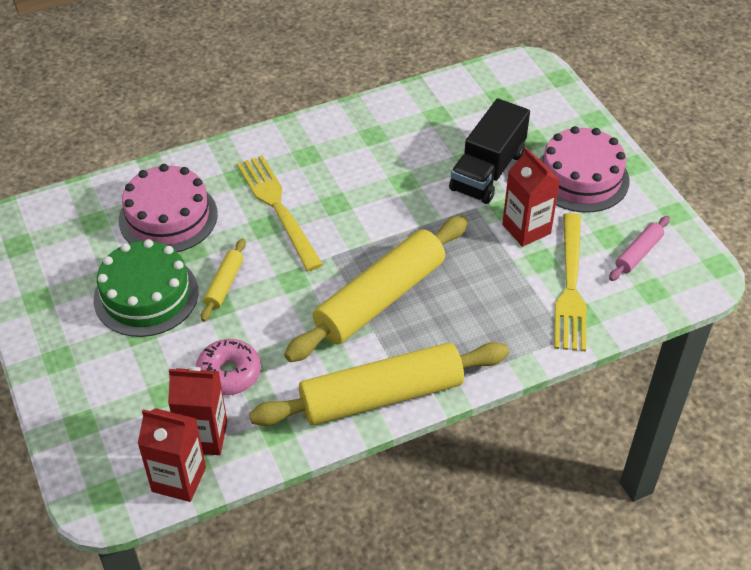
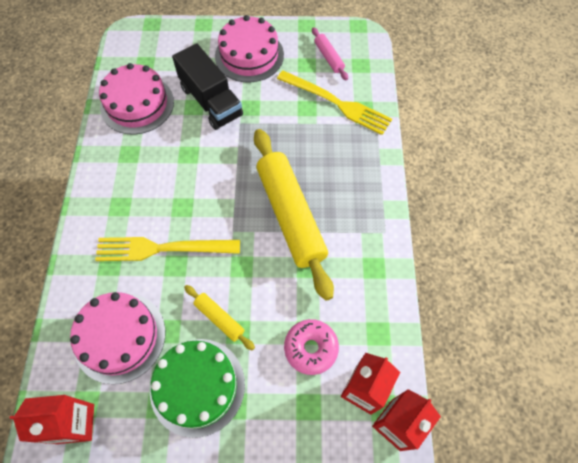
camera: 65 degrees left, 15 degrees up
yellow rolling pin [249,342,509,426] -> none
red carton [502,148,560,247] -> red carton moved to [10,395,94,444]
none -> pink cake [99,63,174,135]

